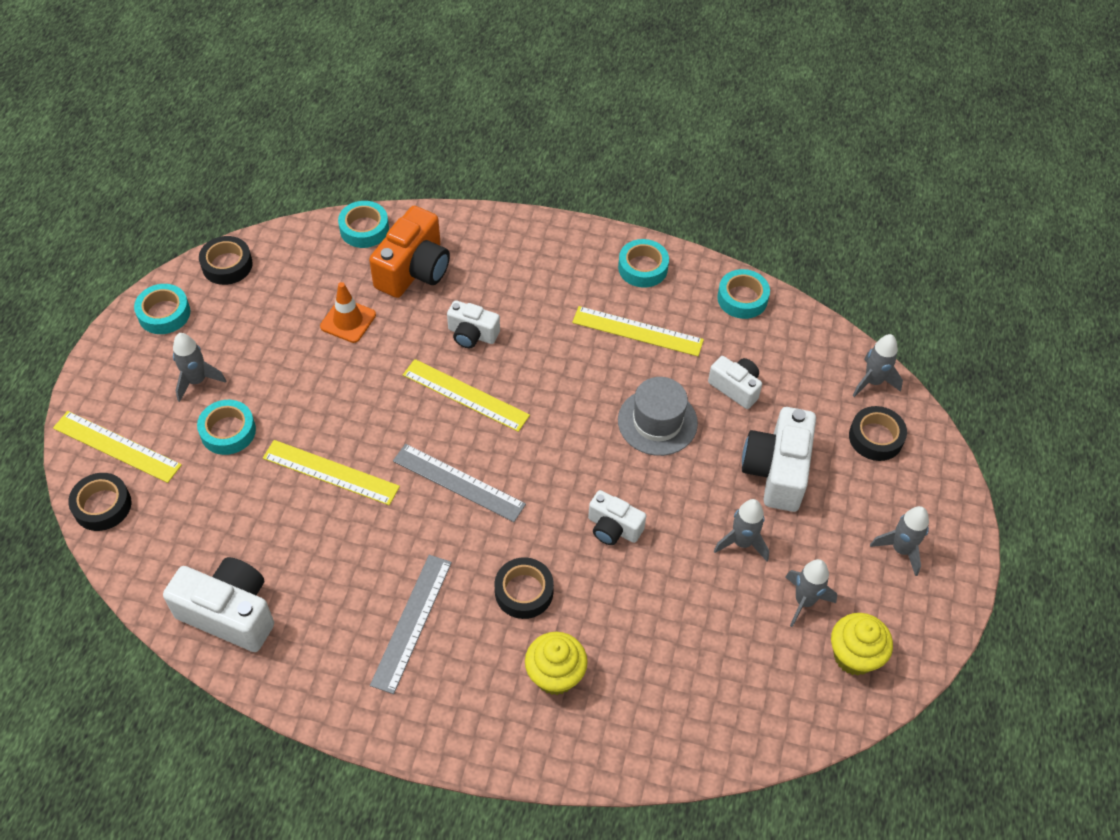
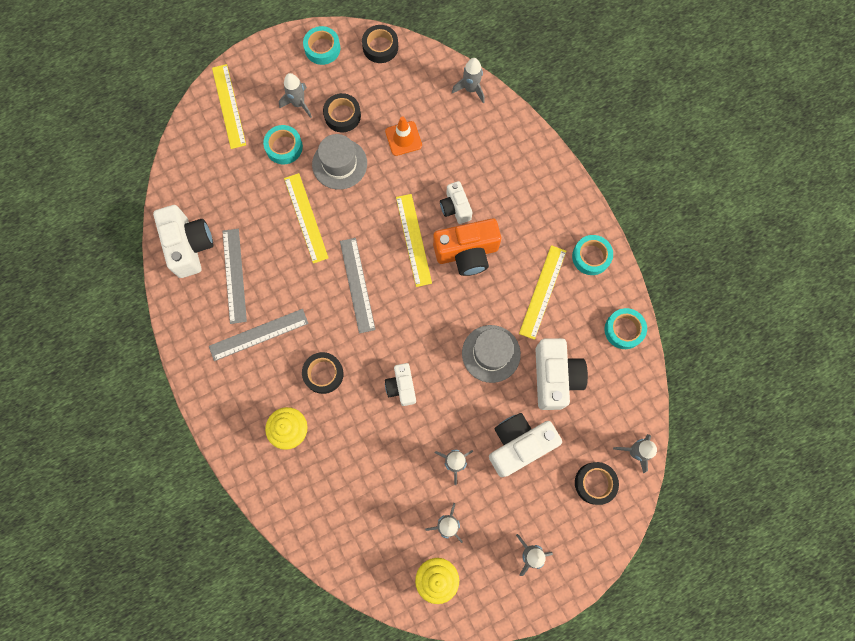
camera: 50 degrees right, 20 degrees up
black tape [68,473,131,531] -> black tape moved to [323,93,361,132]
turquoise tape [338,201,389,248] -> grey rocket [452,58,485,103]
orange camera [369,206,450,298] -> orange camera moved to [433,218,501,276]
yellow ruler [572,306,704,356] -> yellow ruler turned 45 degrees clockwise [519,245,566,340]
white camera [708,356,762,409] -> white camera [535,338,588,410], size x1.69
none -> grey ruler [222,229,247,324]
none -> grey hat [312,134,367,189]

